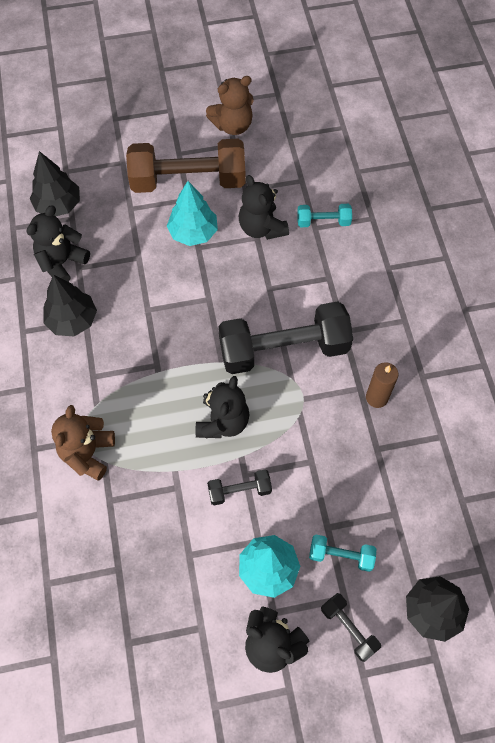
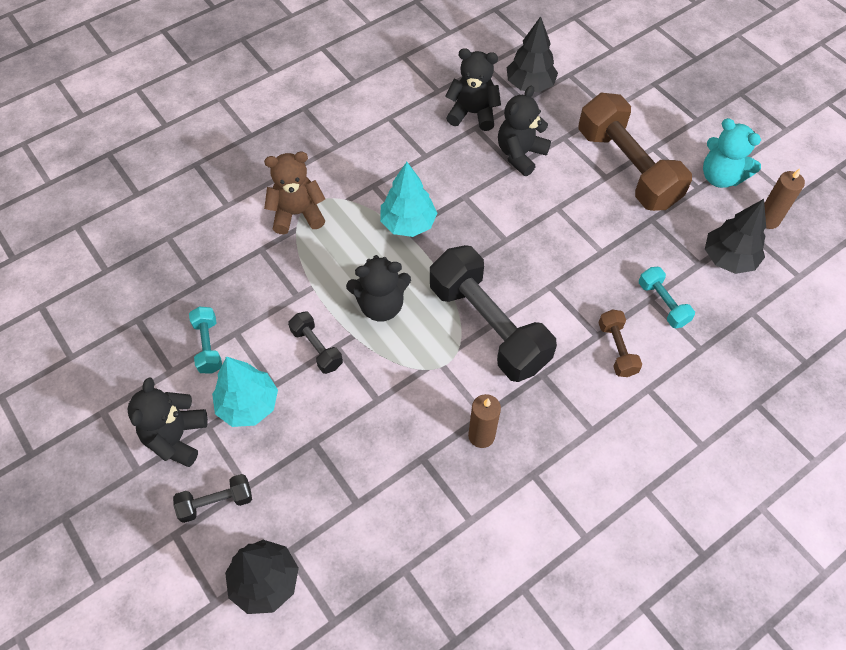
camera: 65 degrees right, 5 degrees down
black tree [43,275,97,336] -> black tree moved to [705,199,766,274]
turquoise tree [167,181,218,246] -> turquoise tree moved to [380,162,437,237]
brown teddy bear [206,76,254,135] -> turquoise teddy bear [703,118,761,188]
black teddy bear [239,175,289,240] -> black teddy bear moved to [498,86,551,176]
turquoise dumbbell [309,535,376,572] -> turquoise dumbbell moved to [189,306,222,374]
black dumbbell [321,593,381,662] -> black dumbbell turned 45 degrees clockwise [173,474,252,523]
none -> brown dumbbell [598,309,642,377]
none -> brown candle [764,169,805,229]

